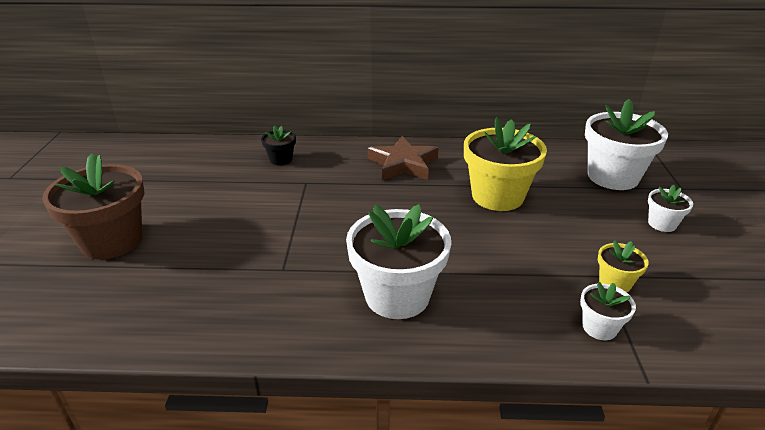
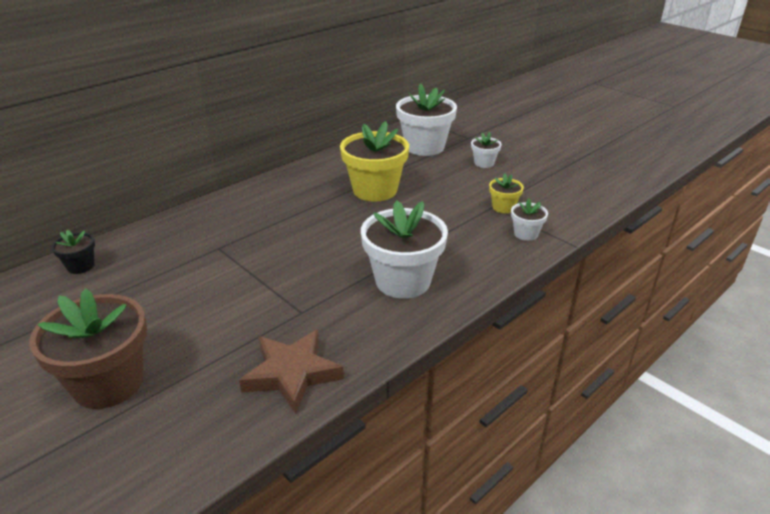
camera: 45 degrees left, 0 degrees up
black flower pot [261,125,296,166] -> black flower pot moved to [51,230,95,274]
brown star [368,136,439,180] -> brown star moved to [239,330,344,414]

